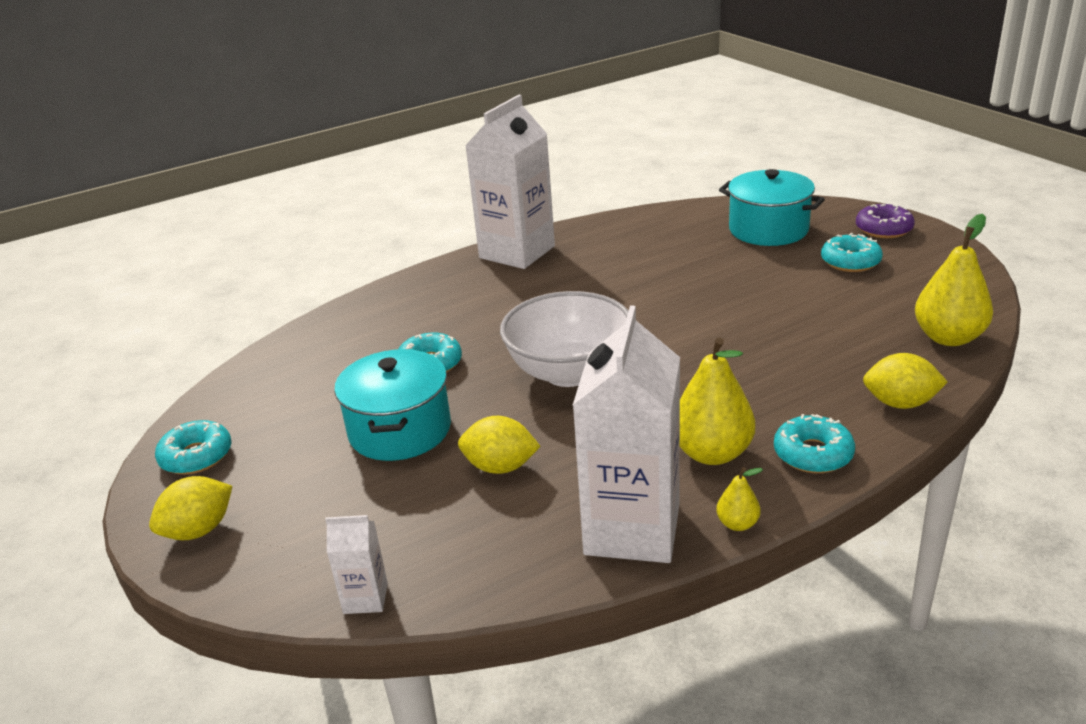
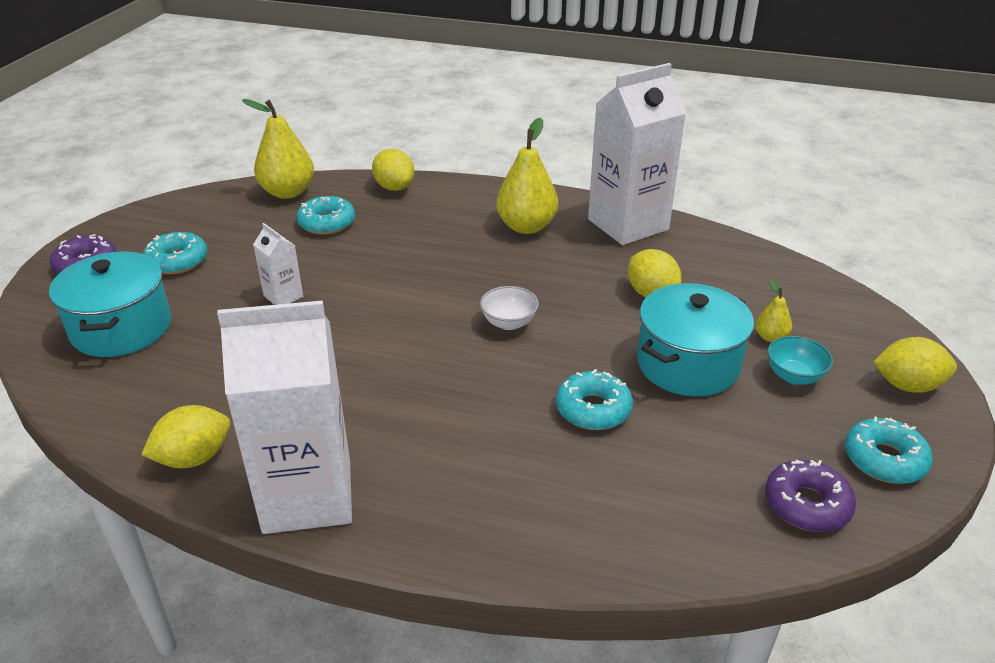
camera: 135 degrees left, 5 degrees up
white carton [325,515,388,614] -> white carton moved to [253,223,303,305]
white bowl [500,291,629,387] -> white bowl [480,286,539,330], size x0.45
yellow pear [716,467,763,531] -> yellow pear moved to [755,280,792,342]
turquoise donut [774,414,855,473] -> turquoise donut moved to [297,196,355,235]
none -> yellow lemon [141,405,230,468]
none -> purple donut [765,460,856,532]
none -> turquoise bowl [767,336,833,385]

